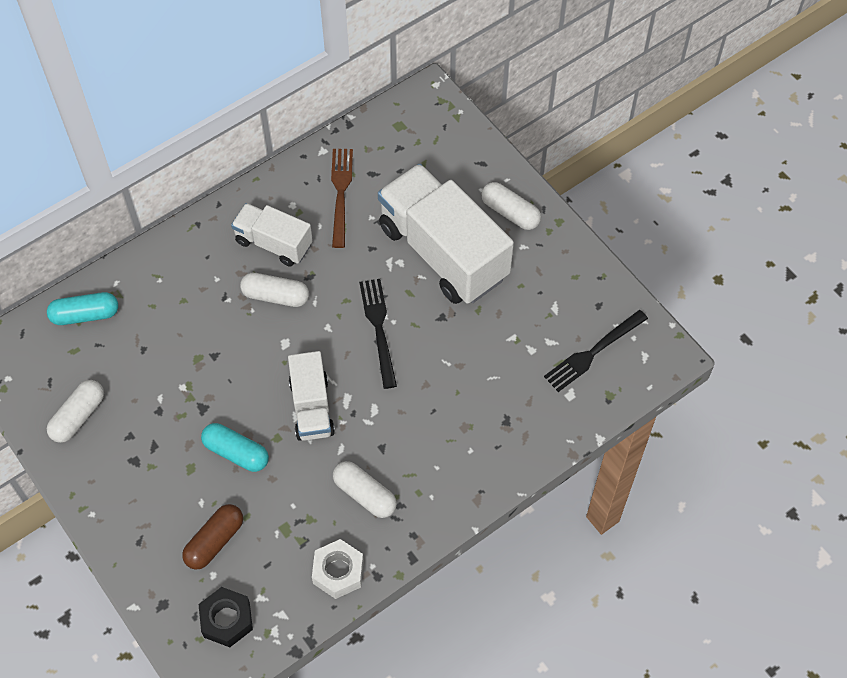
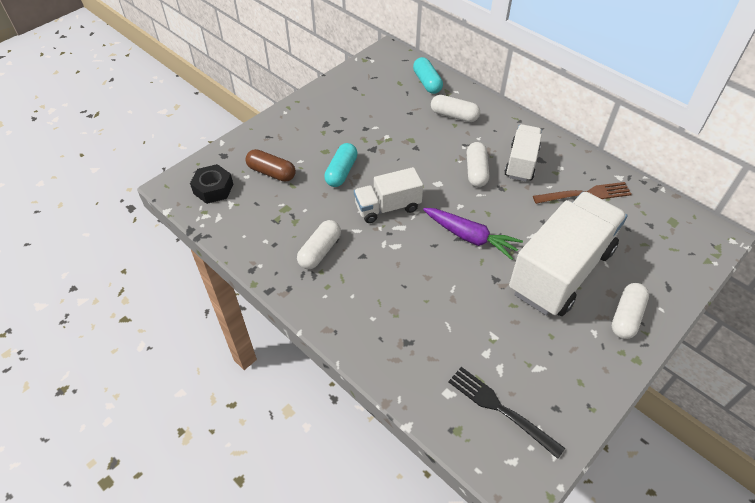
camera: 80 degrees right, 10 degrees down
white capsule [47,380,104,443] -> white capsule moved to [431,95,480,122]
white nut [312,539,364,599] -> none
black fork [359,279,397,389] -> purple carrot [423,208,523,260]

